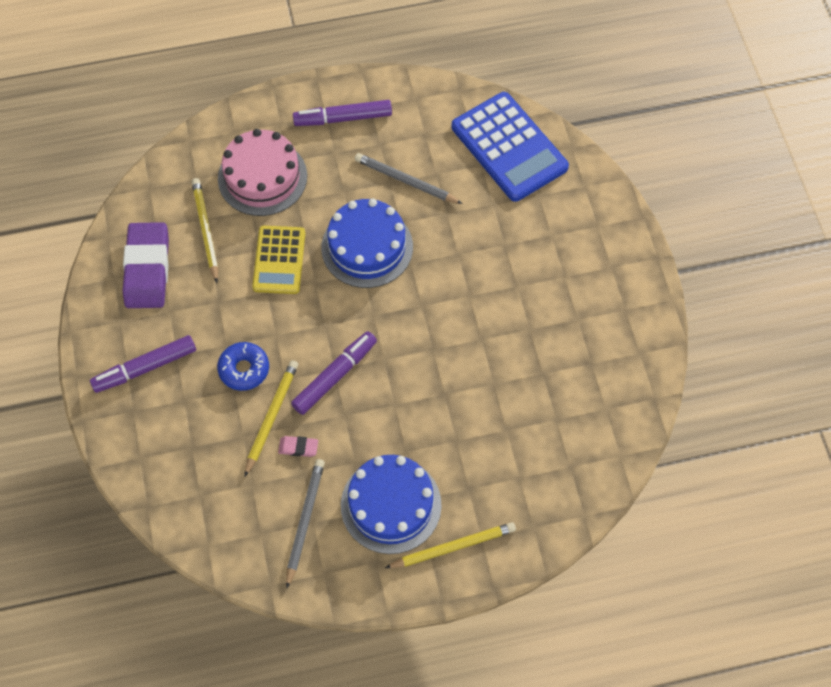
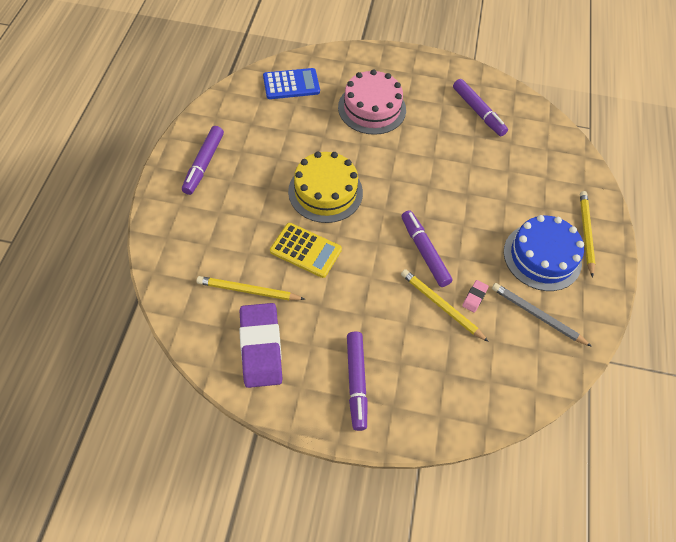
camera: 70 degrees left, 5 degrees down
purple eraser [123,222,169,308] -> purple eraser turned 60 degrees clockwise [239,303,283,388]
blue donut [217,342,269,391] -> none
pink cake [218,129,307,216] -> pink cake moved to [338,69,406,135]
blue cake [321,198,413,288] -> yellow cake [288,151,363,223]
grey pencil [355,153,463,204] -> none
blue calculator [452,92,569,202] -> blue calculator [263,68,320,99], size x0.64
none -> purple marker [453,79,508,136]

